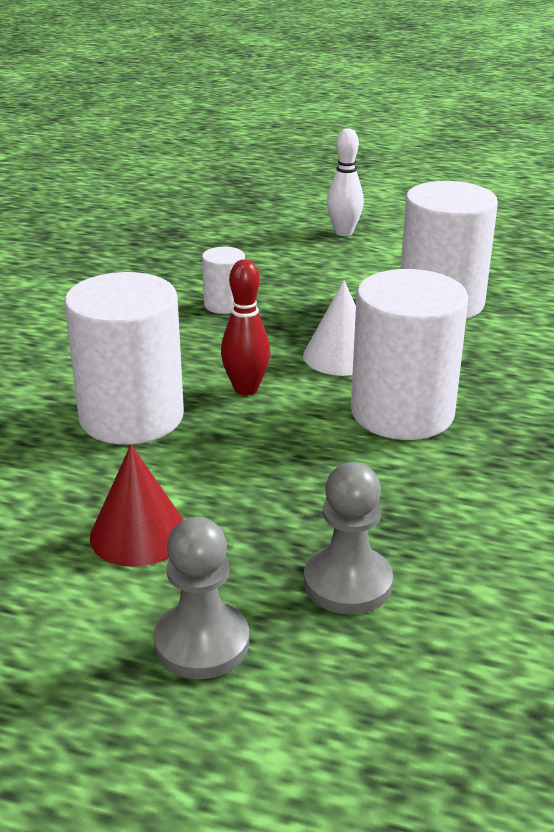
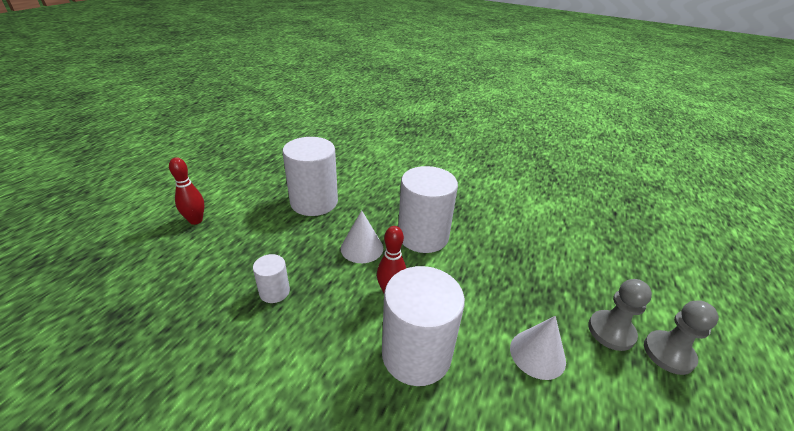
camera: 85 degrees left, 5 degrees up
red cone [90,444,184,567] -> white cone [510,316,566,380]
grey pawn [304,462,393,614] -> grey pawn moved to [644,300,719,375]
white bowling pin [327,128,364,236] -> red bowling pin [169,157,204,225]

